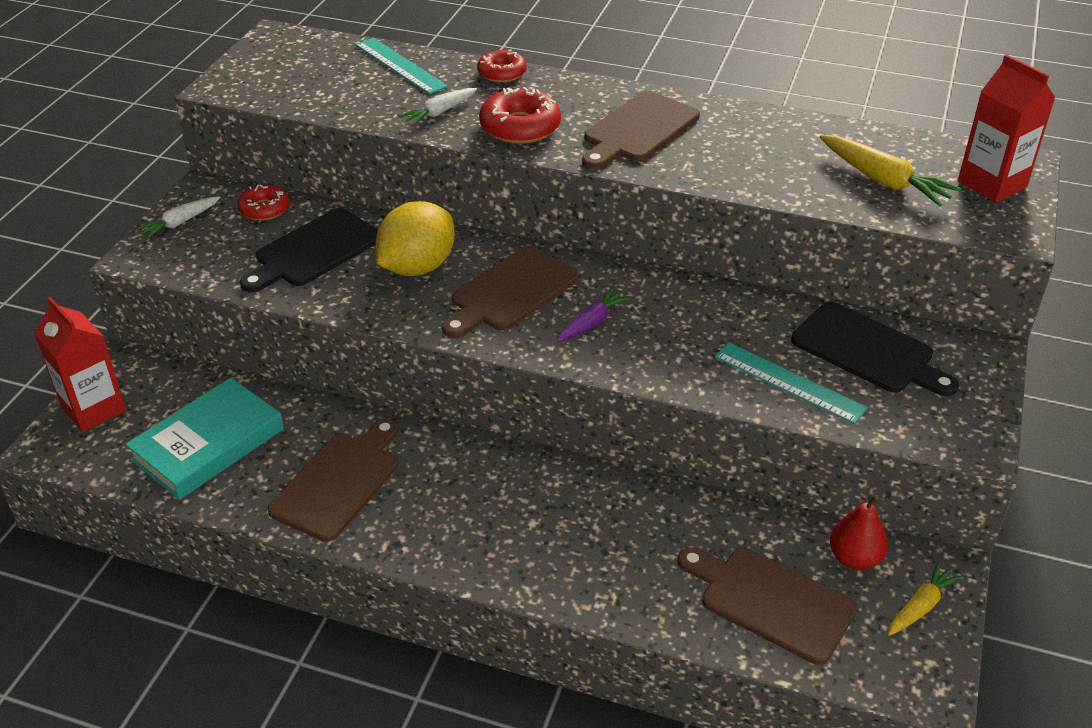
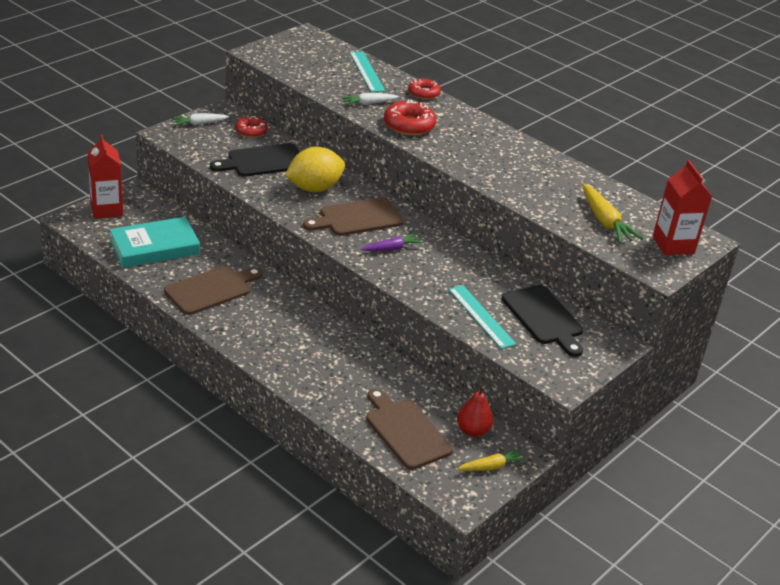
camera: 20 degrees right, 5 degrees down
brown cutting board [582,91,700,169] -> none

